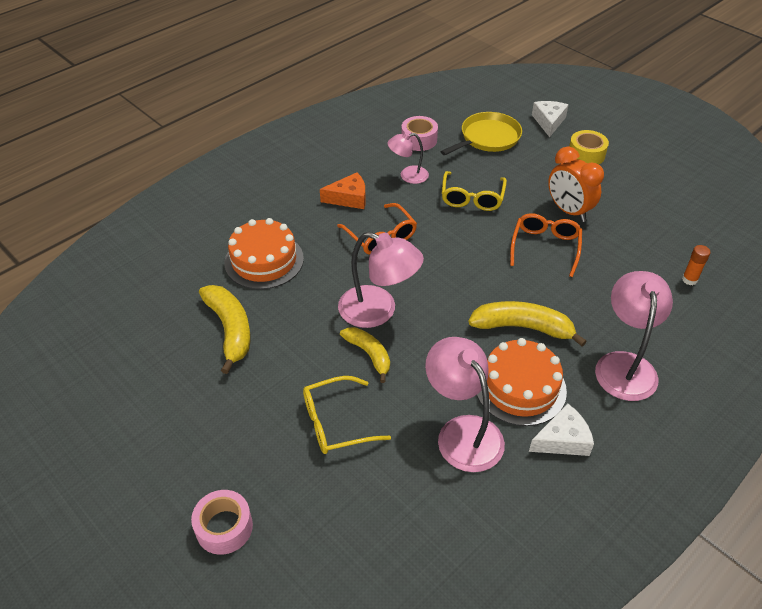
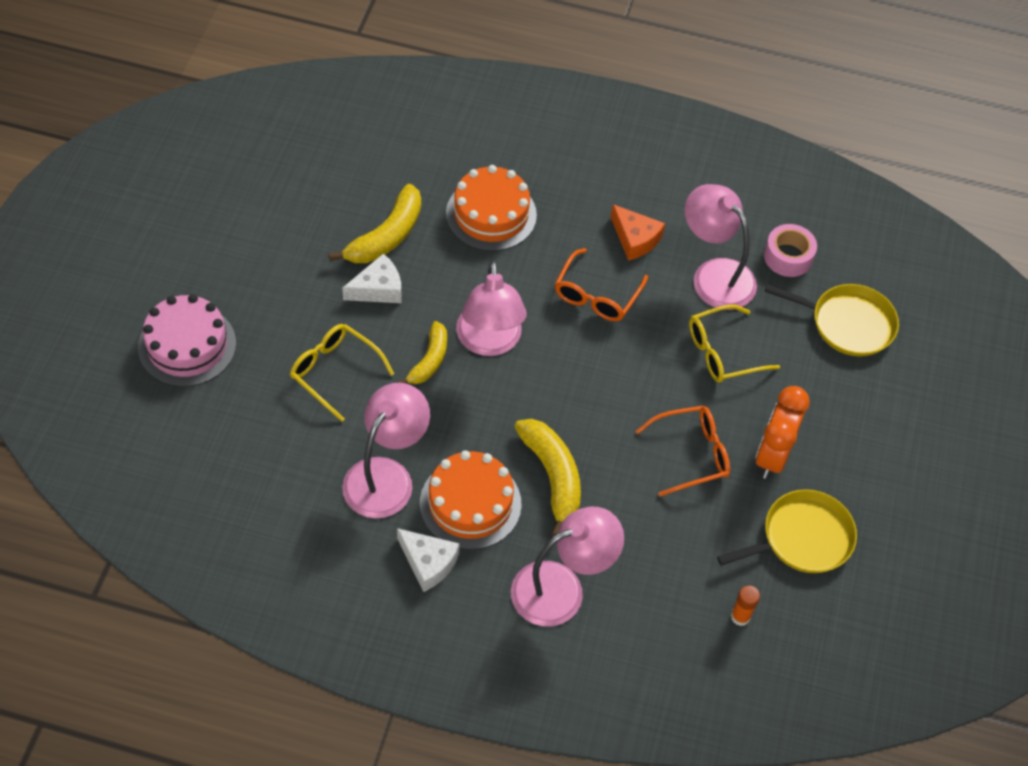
camera: 55 degrees right, 10 degrees up
pink tape [191,490,253,555] -> pink cake [138,294,236,387]
pink lamp [387,132,429,184] -> pink lamp [685,184,757,310], size x1.71
white cheese [532,101,568,137] -> white cheese moved to [342,253,402,303]
yellow tape [569,130,609,164] -> none
none -> yellow pan [717,489,857,573]

